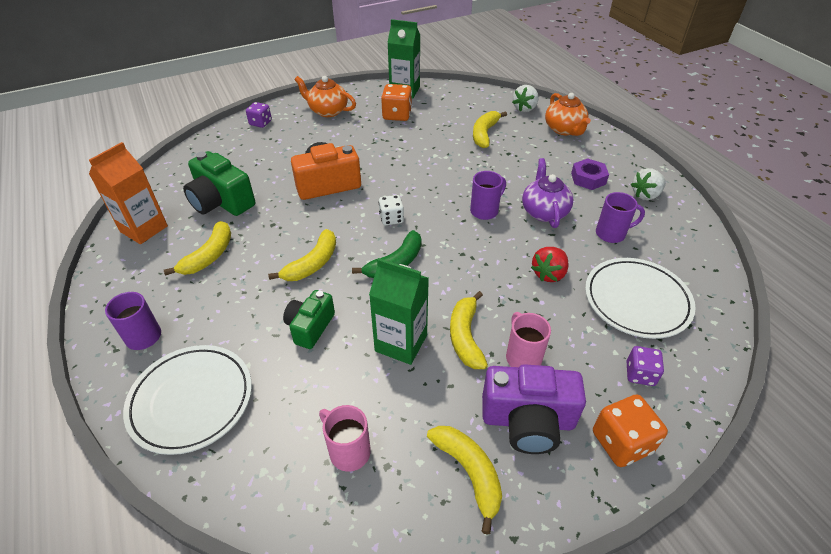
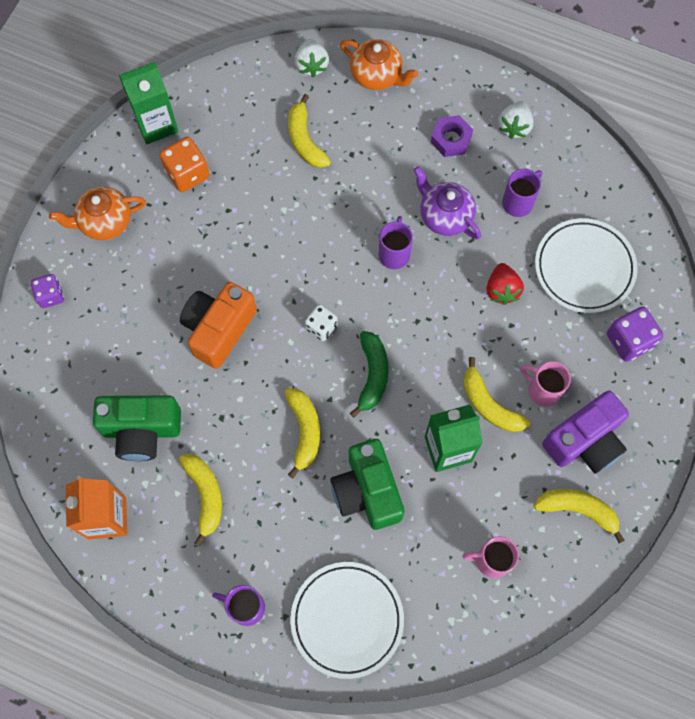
camera: 40 degrees left, 25 degrees up
green camera [283,290,335,349] -> green camera [330,439,404,530], size x1.57
orange dice [593,395,668,467] -> none
purple dice [627,346,664,386] -> purple dice [607,307,663,362], size x1.53

